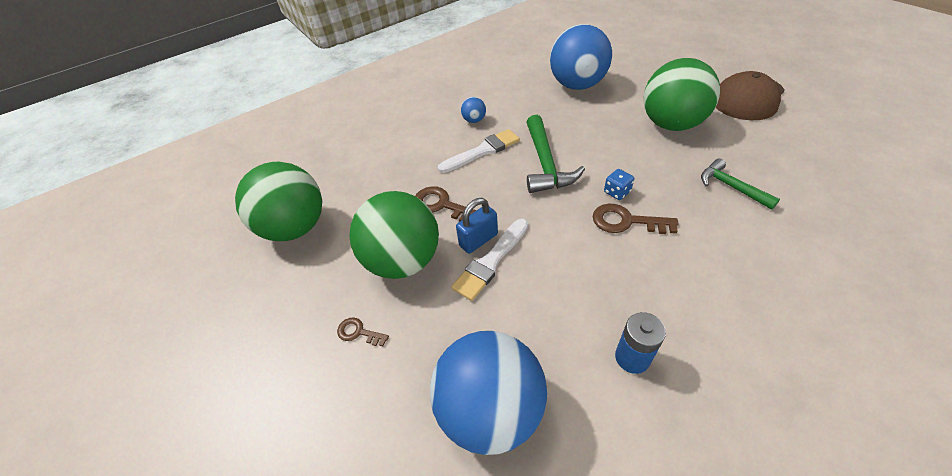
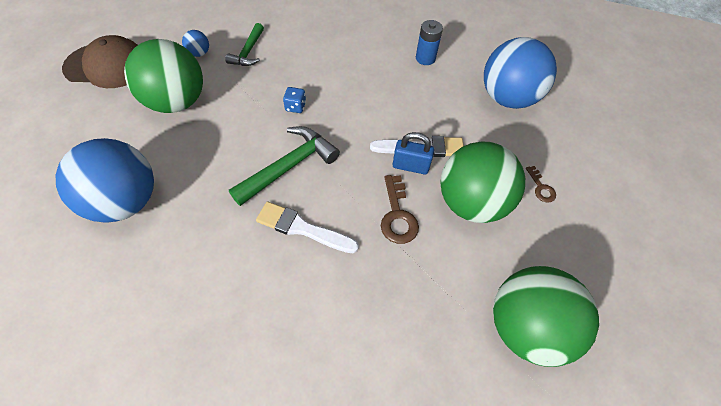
camera: 135 degrees left, 10 degrees up
blue ball [461,97,486,123] -> blue ball moved to [182,30,209,57]
brown key [593,204,678,234] -> none

